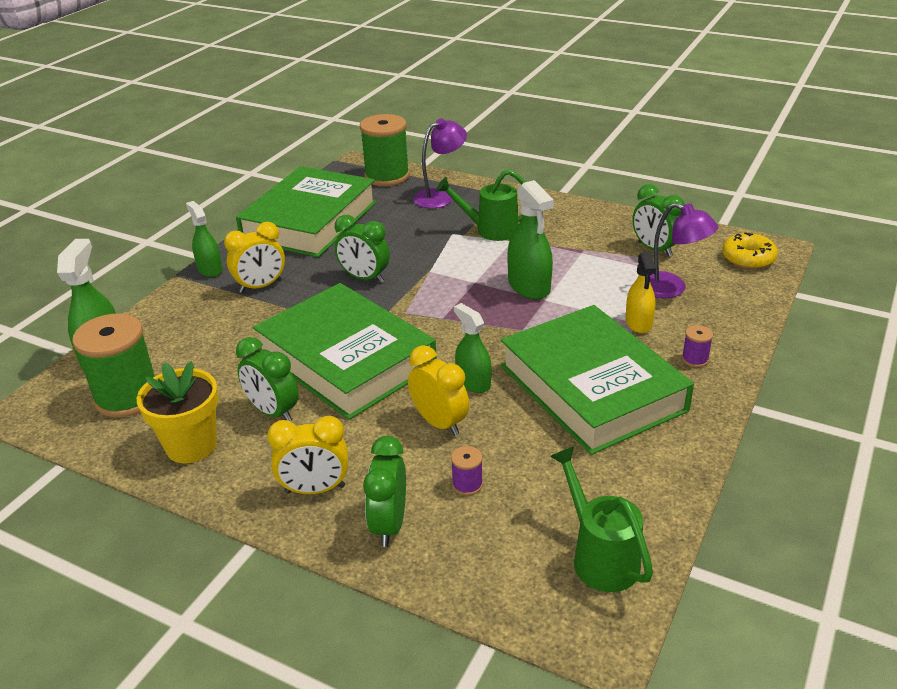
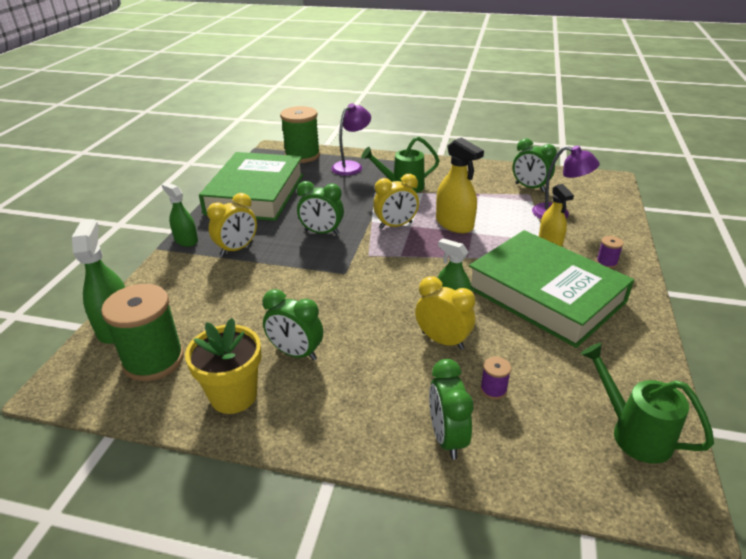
camera: 15 degrees left, 0 degrees up
green book [253,283,437,420] -> none
yellow clock [267,416,348,494] -> yellow clock moved to [373,174,419,229]
green spray bottle [508,180,554,300] -> yellow spray bottle [436,137,484,233]
yellow donut [722,232,778,269] -> none

